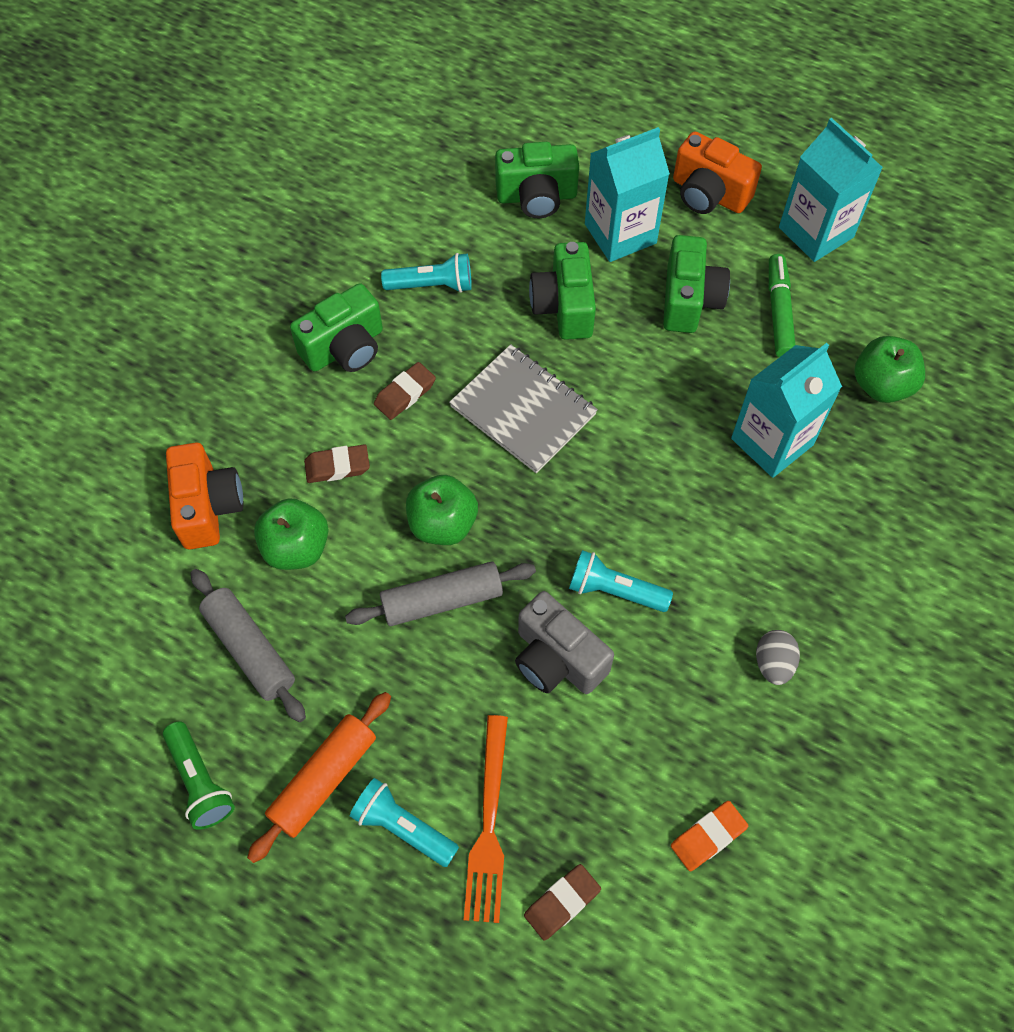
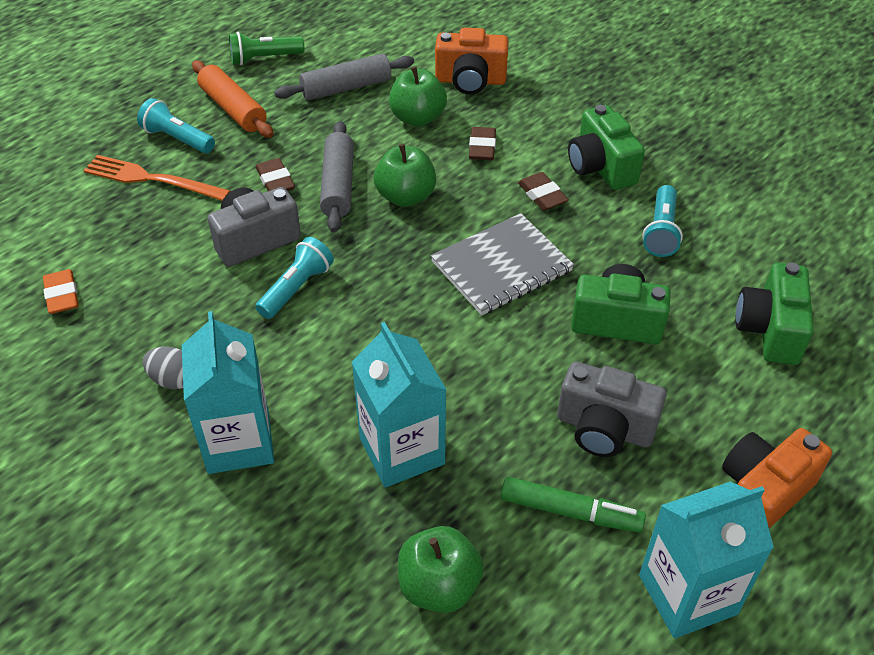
camera: 105 degrees right, 15 degrees down
turquoise flashlight [350,778,459,867] -> turquoise flashlight turned 105 degrees counterclockwise [137,98,215,153]
brown eraser [524,864,601,941] -> brown eraser moved to [256,158,295,191]
turquoise carton [585,127,670,262] -> turquoise carton moved to [182,311,274,474]
green camera [663,235,730,333] -> grey camera [558,361,667,457]

